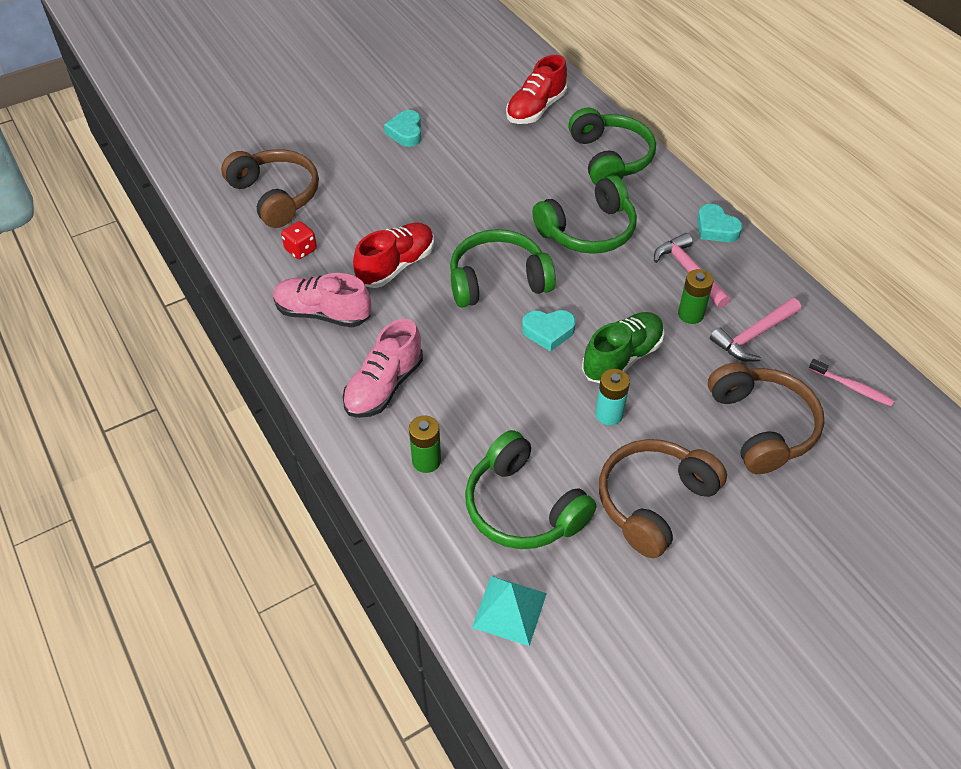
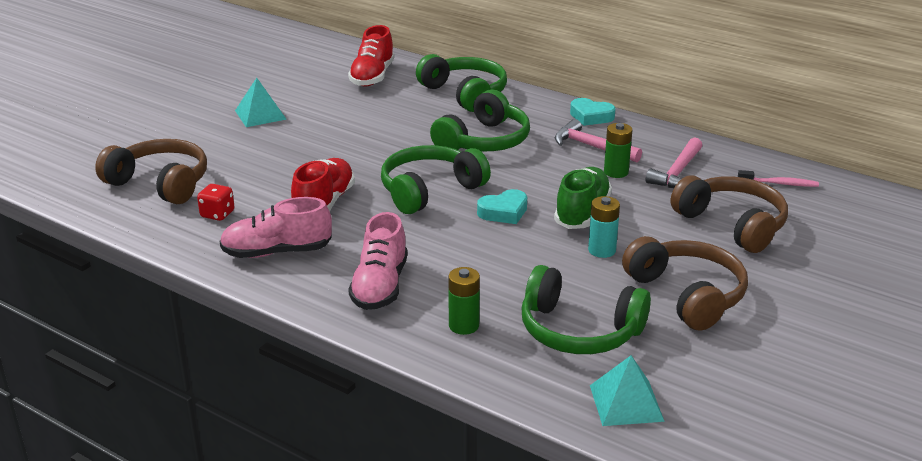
camera: 25 degrees left, 20 degrees down
turquoise heart [384,110,421,147] -> turquoise pyramid [235,78,287,127]
brown headphones [599,439,727,558] -> brown headphones turned 135 degrees clockwise [622,236,748,331]

